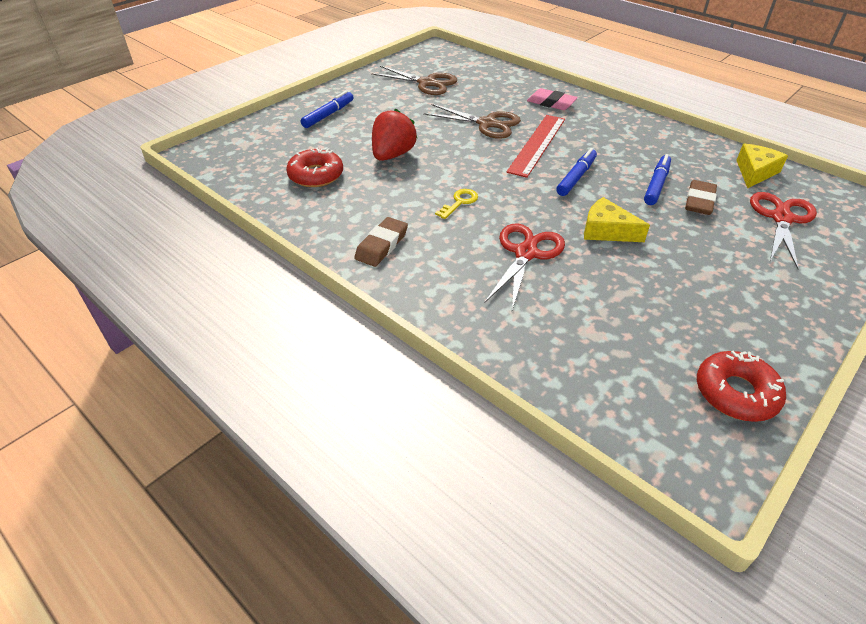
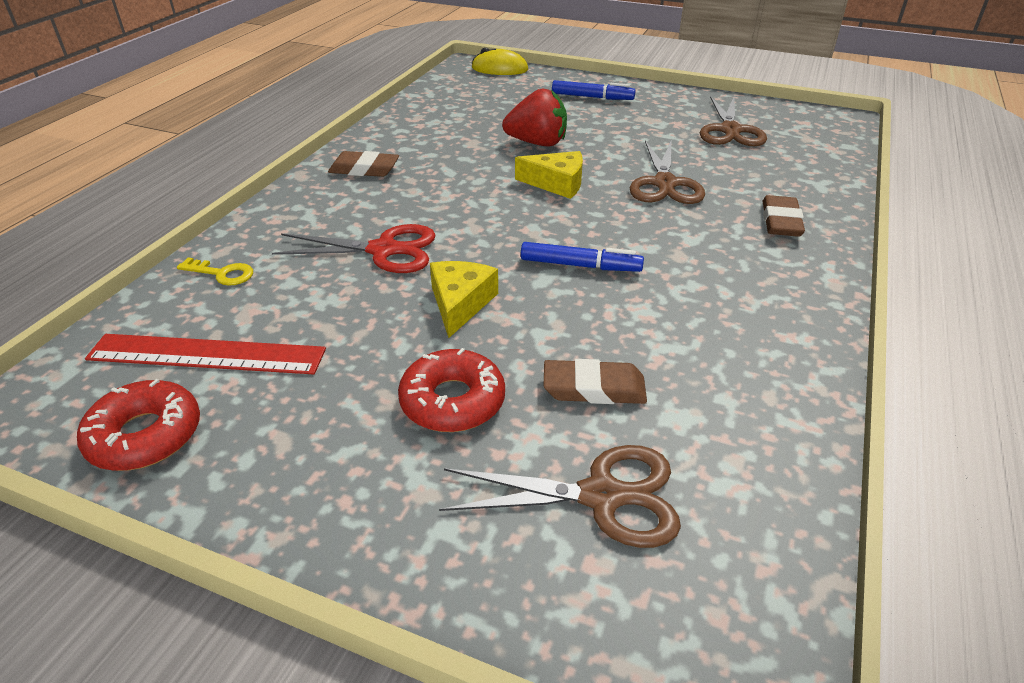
camera: 70 degrees right, 5 degrees down
red donut [286,147,343,187] -> red donut moved to [398,348,505,432]
yellow key [435,189,478,219] -> yellow key moved to [177,257,253,286]
red ruler [506,115,565,178] -> red ruler moved to [85,334,326,374]
pink eraser [527,88,578,110] -> brown eraser [763,195,805,237]
blue marker [644,154,671,205] -> none
yellow cheese [736,144,788,188] -> yellow cheese moved to [515,151,583,199]
red scissors [750,192,817,269] -> brown scissors [439,445,681,548]
none -> yellow mouse [472,48,528,75]

